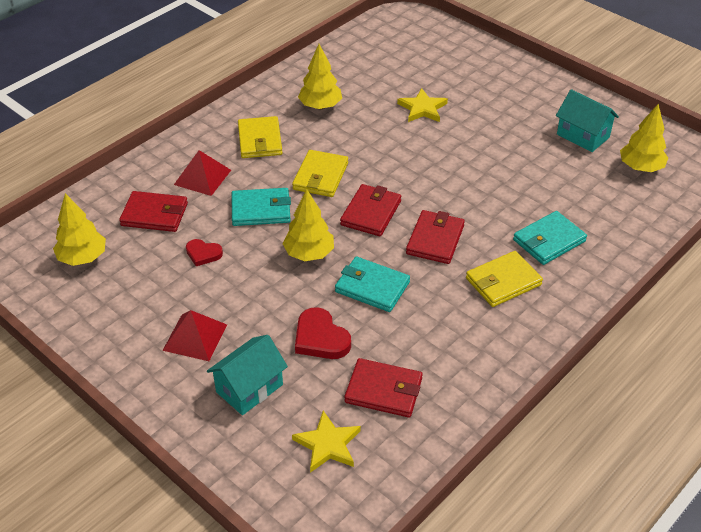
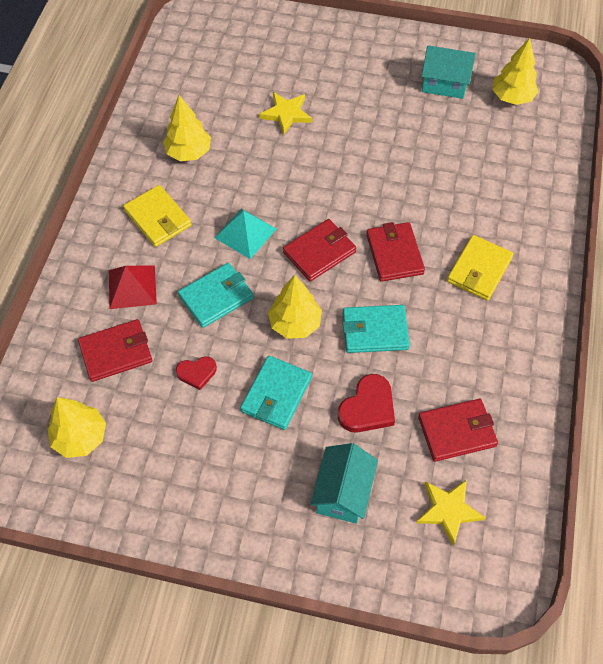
camera: 30 degrees left, 15 degrees up
red pyramid [162,310,227,361] -> none
yellow wallet [292,150,348,197] -> turquoise pyramid [215,209,276,259]
red heart [295,307,351,359] -> red heart turned 75 degrees counterclockwise [338,374,395,433]
red wallet [340,184,401,236] -> red wallet turned 60 degrees clockwise [283,219,356,281]
turquoise wallet [513,211,587,265] -> turquoise wallet moved to [240,356,312,430]

